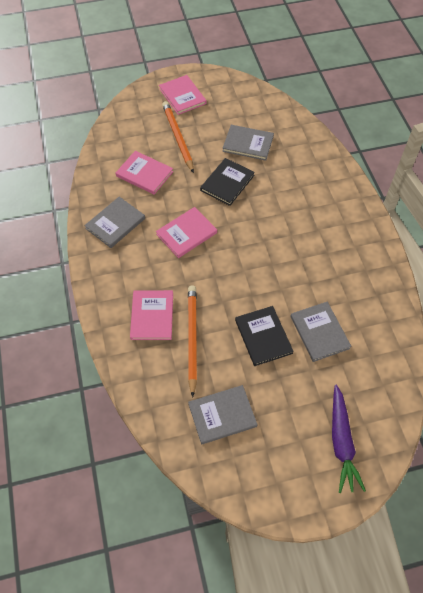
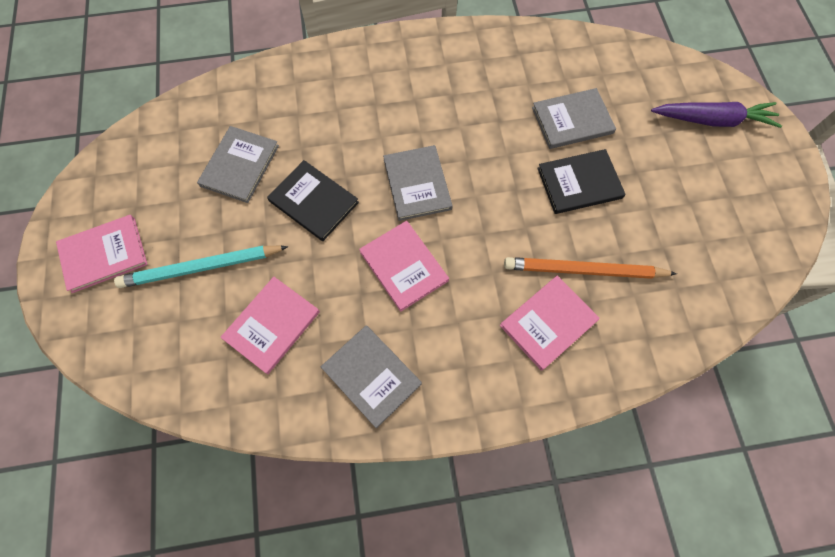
camera: 85 degrees left, 10 degrees up
pink book [130,290,173,340] -> pink book turned 45 degrees counterclockwise [500,276,600,371]
orange pencil [162,101,194,173] -> turquoise pencil [114,246,288,288]
grey book [188,385,258,444] -> grey book moved to [383,145,453,221]

